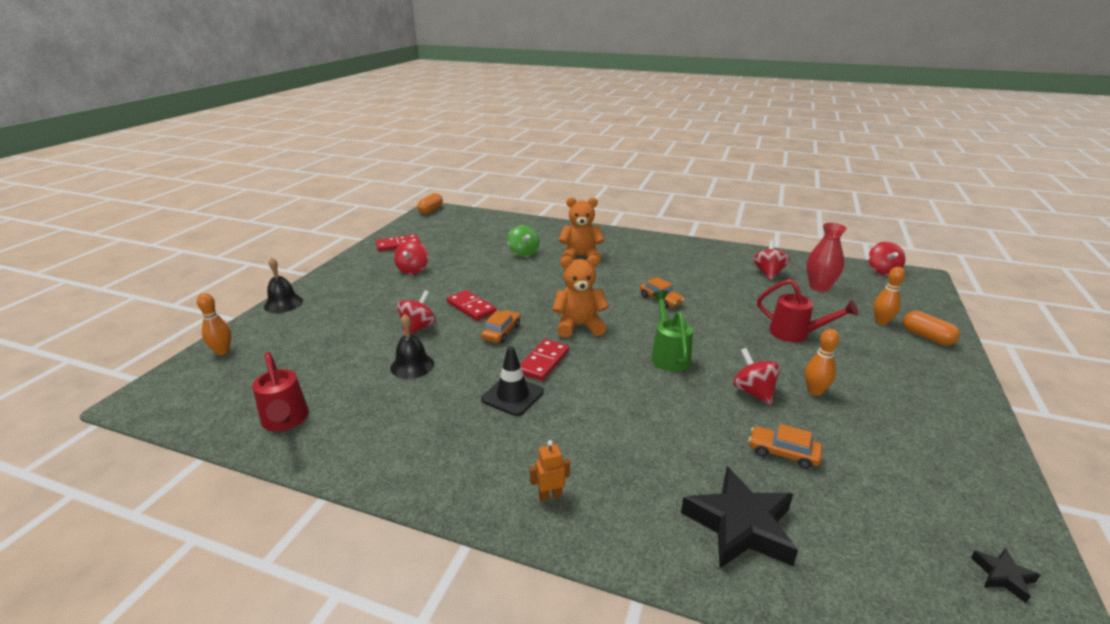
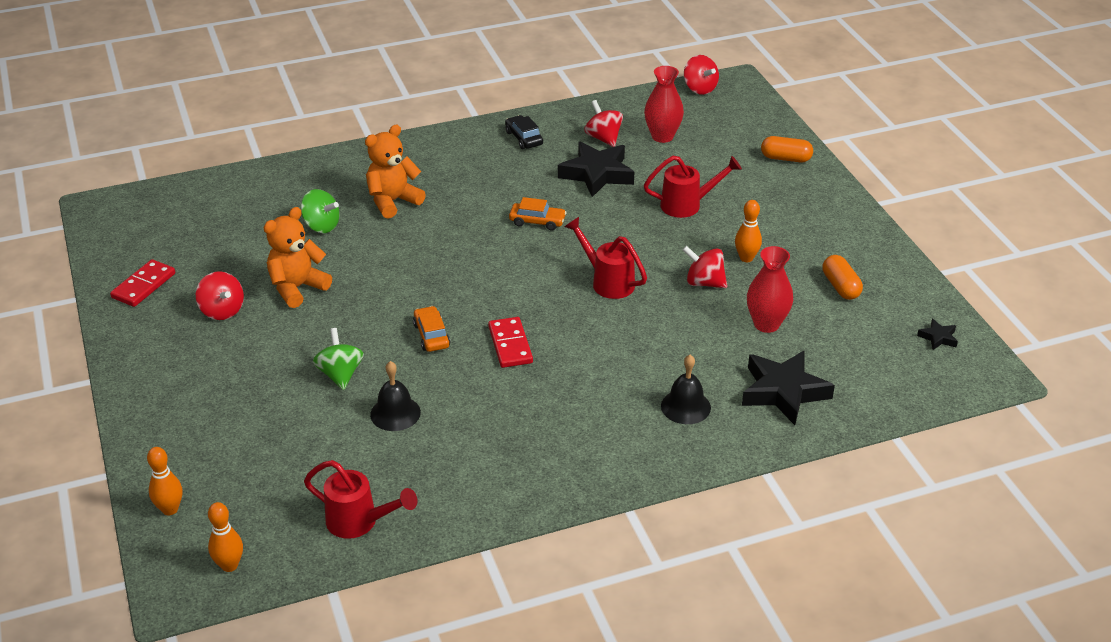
camera: 40 degrees left, 10 degrees up
black bell [264,257,303,313] -> black bell moved to [661,355,711,424]
red spinning top [397,290,436,335] -> green spinning top [313,328,364,390]
orange capsule [417,193,443,214] -> orange capsule moved to [823,255,863,300]
red domino [447,290,496,321] -> none
black traffic cone [481,346,544,416] -> none
orange robot [529,440,570,502] -> none
orange teddy bear [552,255,609,338] -> orange teddy bear moved to [264,207,332,308]
green watering can [651,290,693,372] -> red watering can [564,217,647,299]
orange car [749,424,822,469] -> red vase [747,246,793,333]
orange bowling pin [873,267,905,325] -> orange bowling pin moved to [208,502,243,572]
none -> black car [505,115,543,149]
none -> black star [558,141,634,197]

